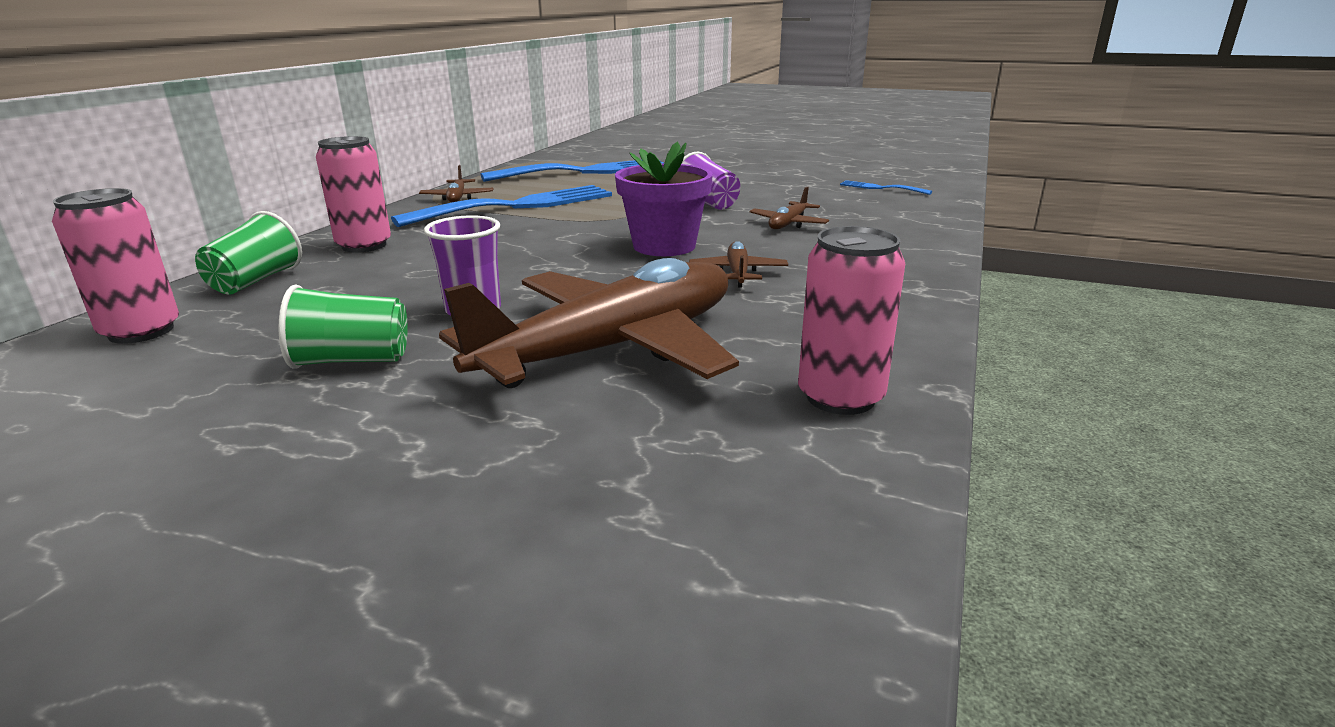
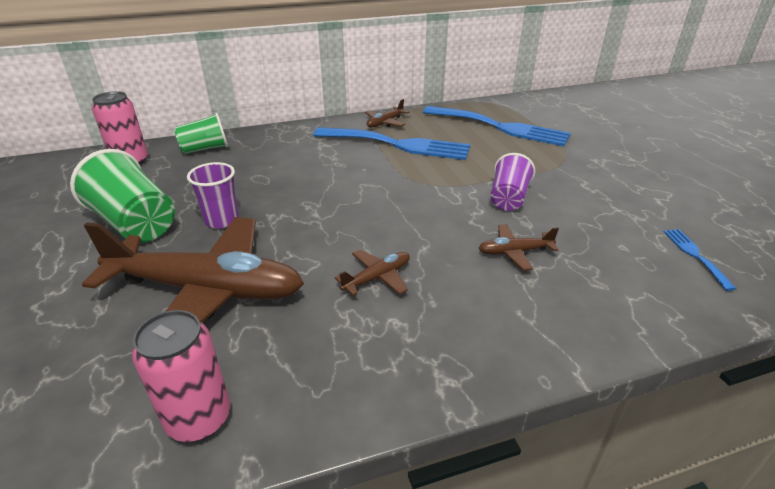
camera: 50 degrees right, 10 degrees up
green cup [279,284,407,369] -> green cup [70,149,175,243], size x1.57
pink can [316,136,391,253] -> none
purple flower pot [615,142,713,256] -> none

